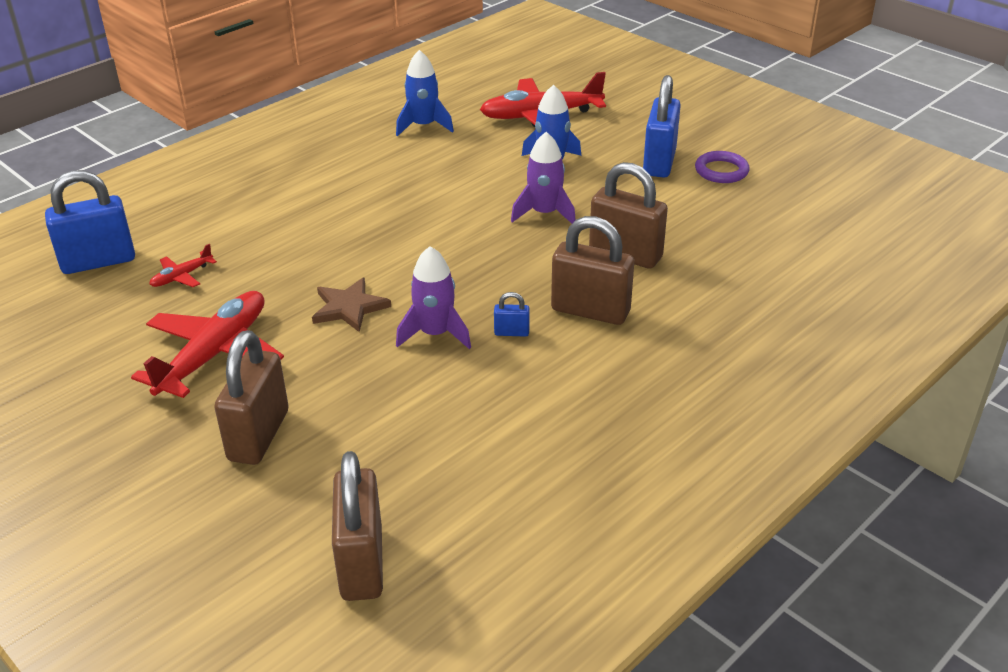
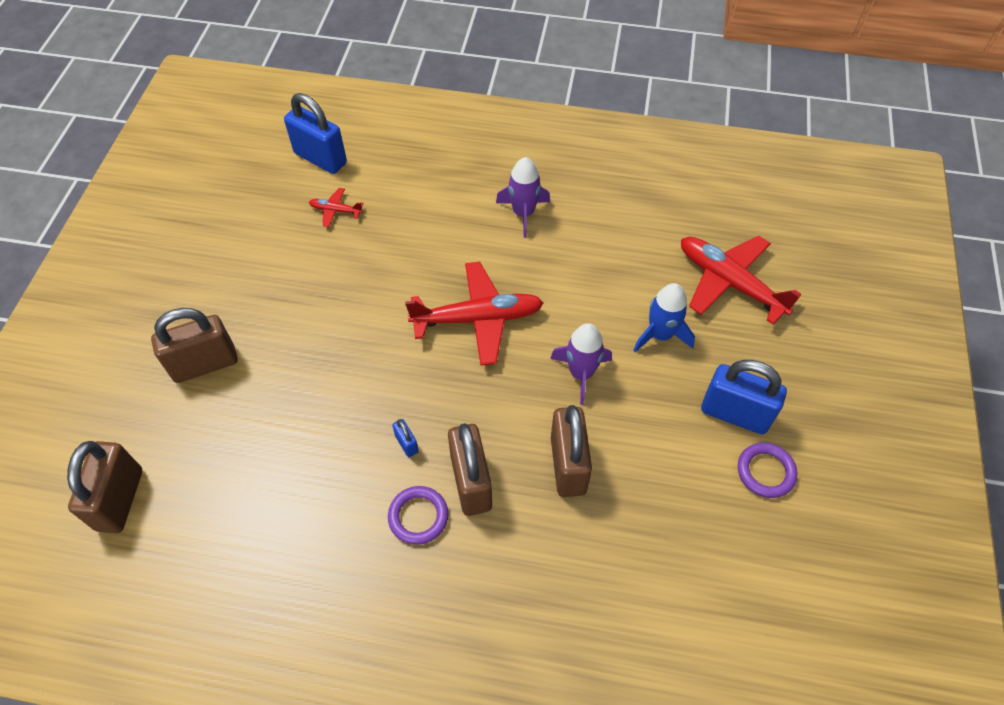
camera: 55 degrees right, 20 degrees up
red plane [131,291,284,398] -> red plane moved to [405,262,543,365]
brown star [312,277,391,332] -> none
brown padlock [332,451,383,601] -> brown padlock turned 45 degrees counterclockwise [67,441,142,533]
blue rocket [396,50,454,137] -> none
purple rocket [396,246,471,349] -> purple rocket moved to [496,157,550,238]
blue padlock [643,75,681,178] -> blue padlock turned 45 degrees clockwise [701,360,787,434]
none -> purple ring [388,486,448,545]

